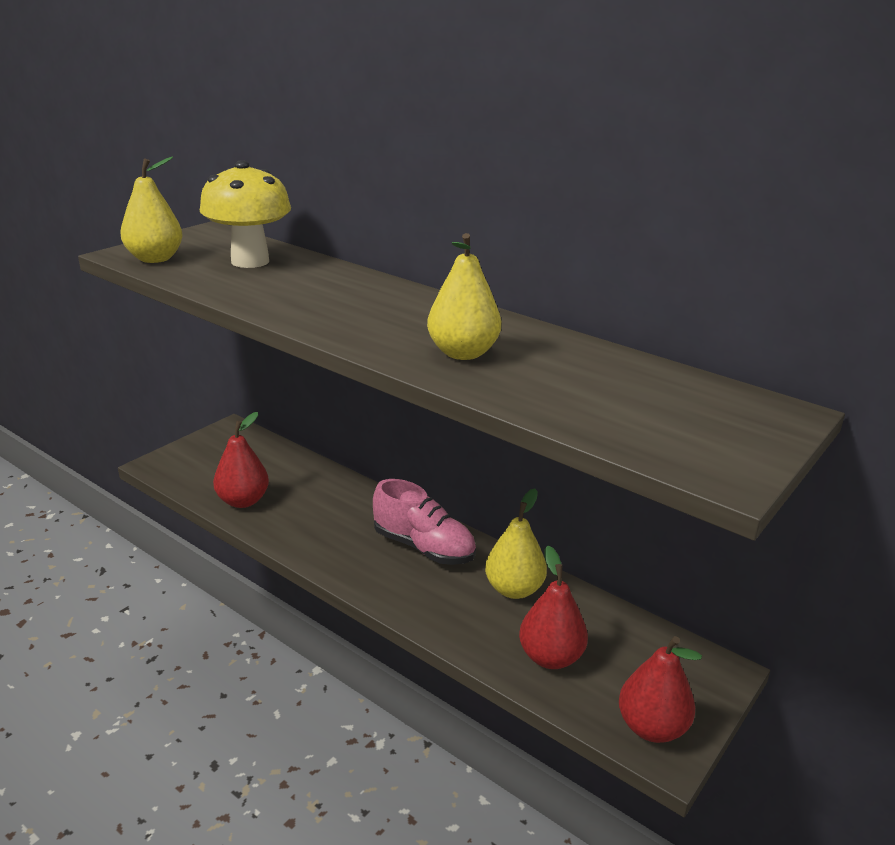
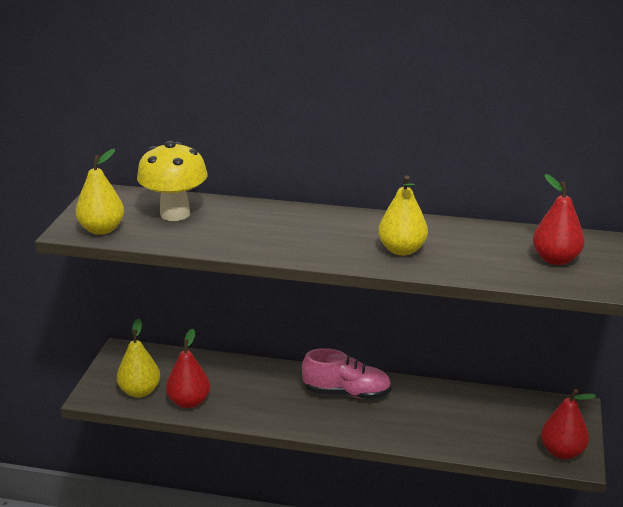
camera: 25 degrees left, 0 degrees up
yellow pear [485,488,547,599] -> yellow pear moved to [117,318,160,398]
red pear [519,546,588,669] -> red pear moved to [533,174,585,265]

